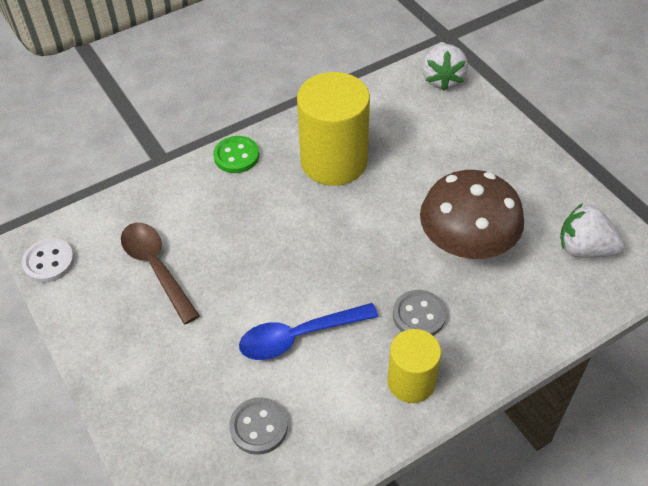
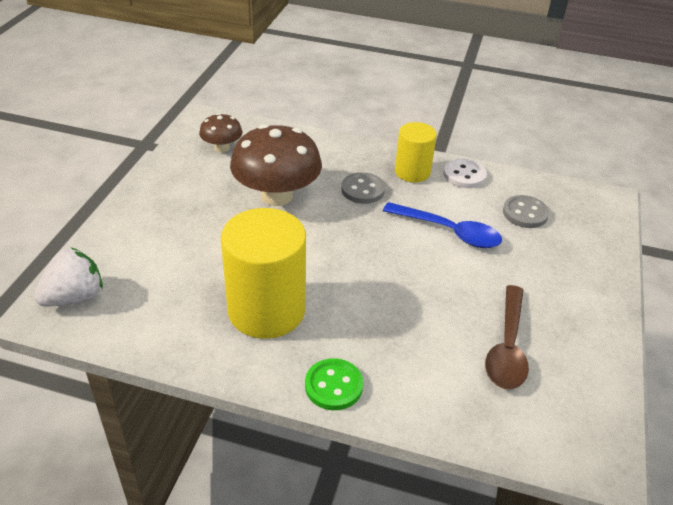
camera: 135 degrees left, 10 degrees down
white button [22,238,75,283] -> white button moved to [444,159,487,188]
white strawberry [560,203,625,258] -> brown mushroom [199,113,242,152]

